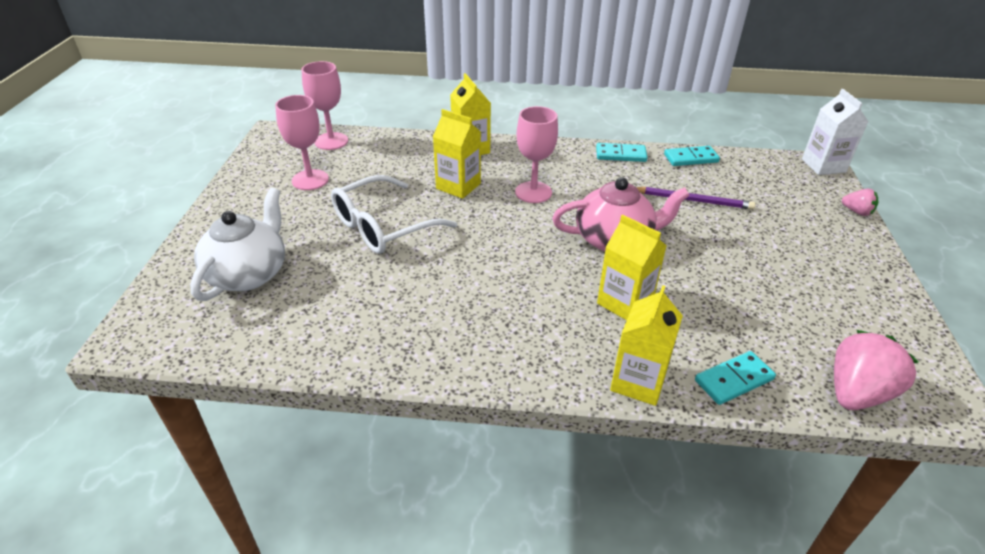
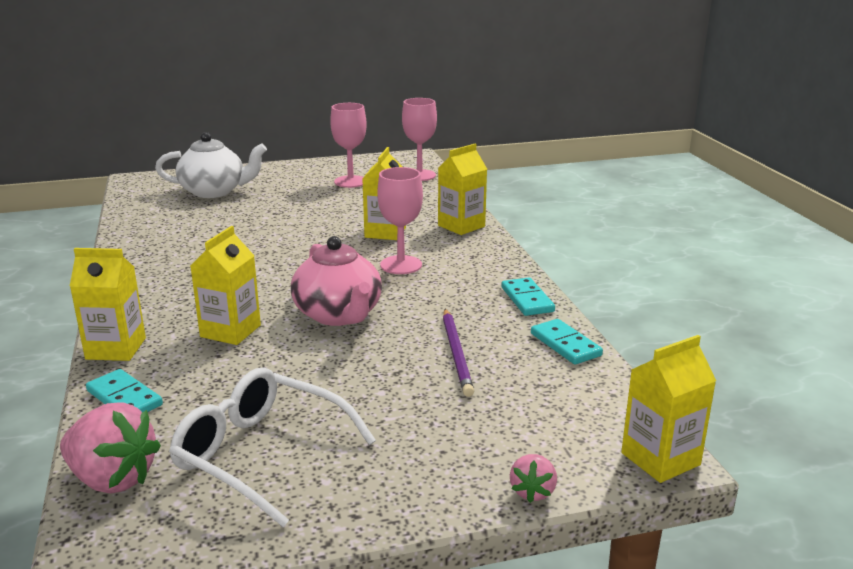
camera: 70 degrees right, 15 degrees down
white glasses [331,175,457,254] -> white glasses moved to [169,368,376,527]
white carton [802,89,868,175] -> yellow carton [621,335,716,483]

